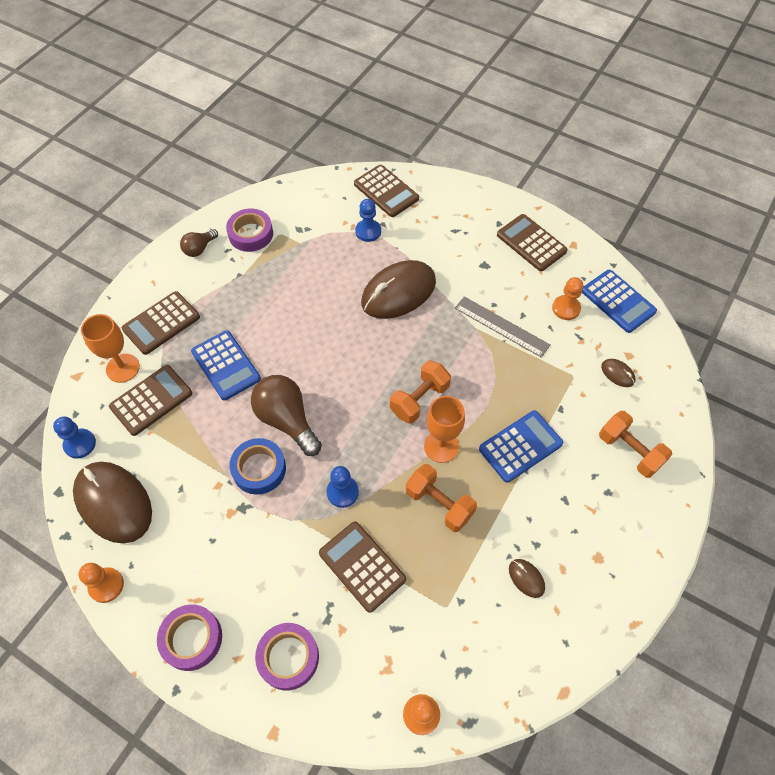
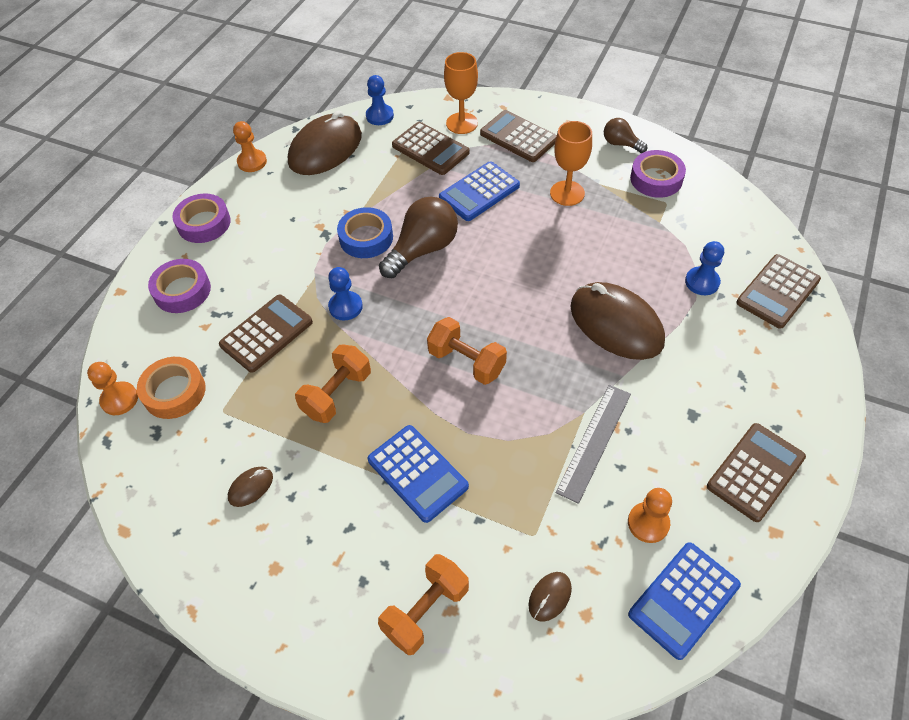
camera: 85 degrees right, 5 degrees down
orange goblet [424,396,465,463] -> orange goblet moved to [550,121,592,206]
none -> orange tape [137,357,206,419]

